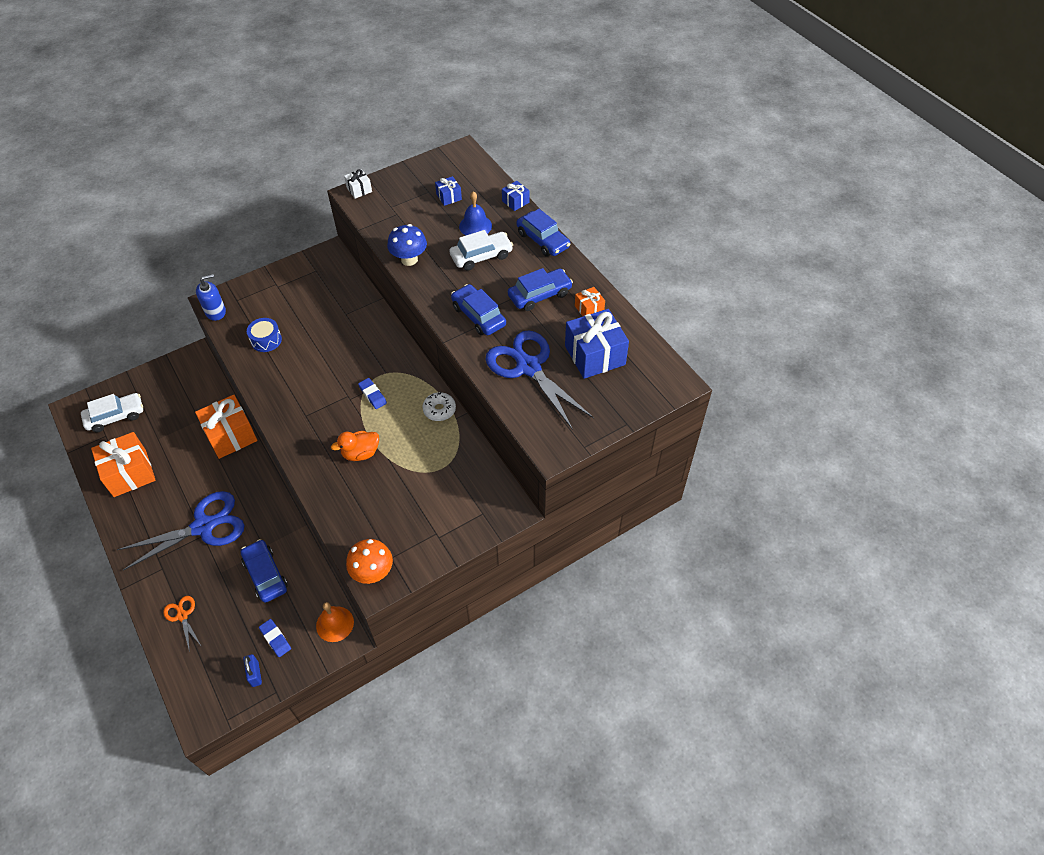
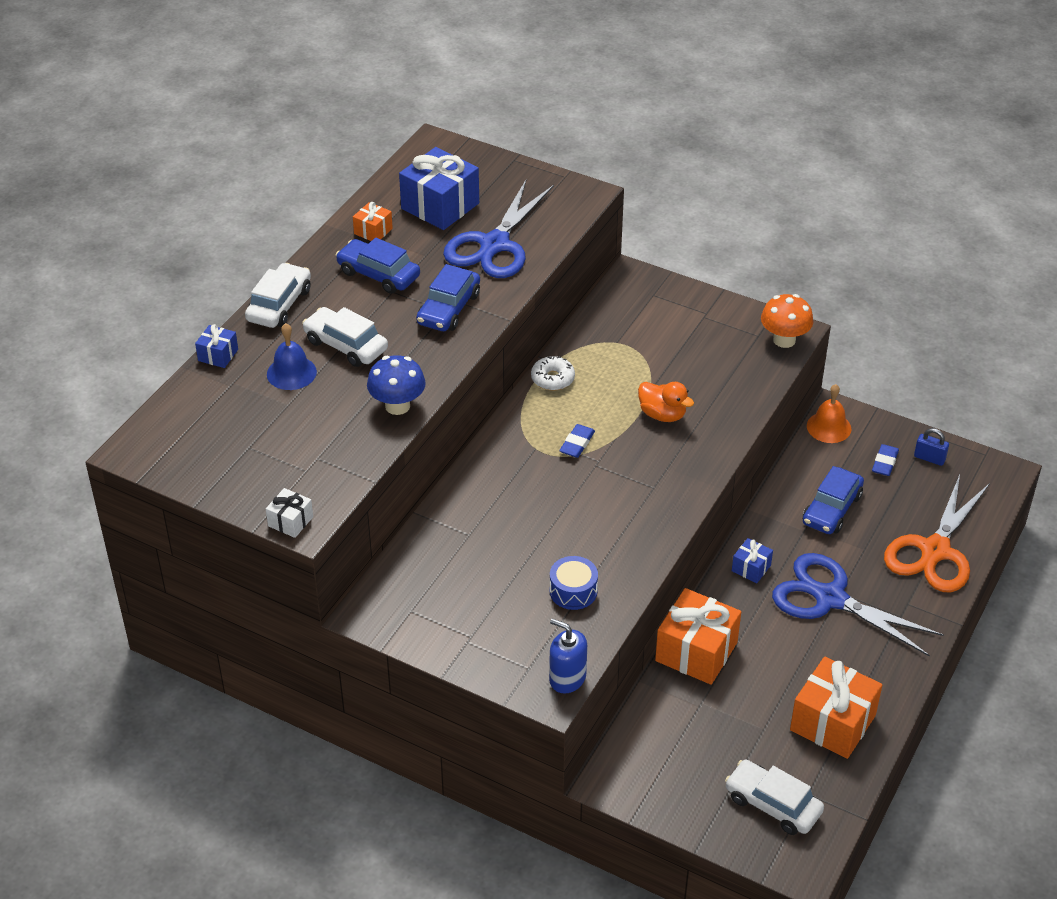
camera: 120 degrees left, 10 degrees down
orange scissors [163,596,201,652] -> orange scissors [884,475,990,593], size x2.14
blue padlock [243,654,262,687] -> blue padlock turned 75 degrees clockwise [914,428,949,466]
blue gift [435,176,462,206] -> blue gift moved to [732,538,773,583]
blue car [516,209,571,257] -> white car [245,263,311,328]

